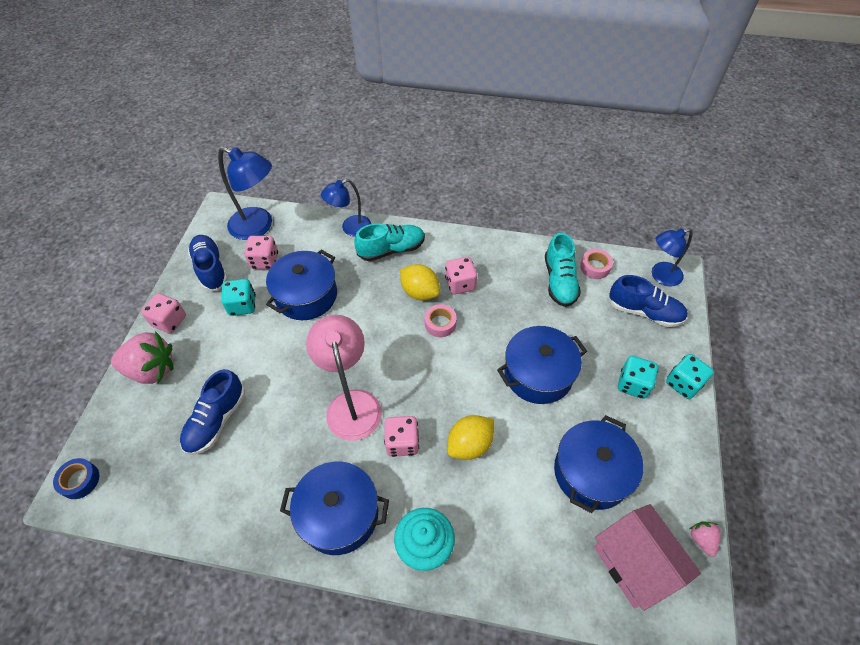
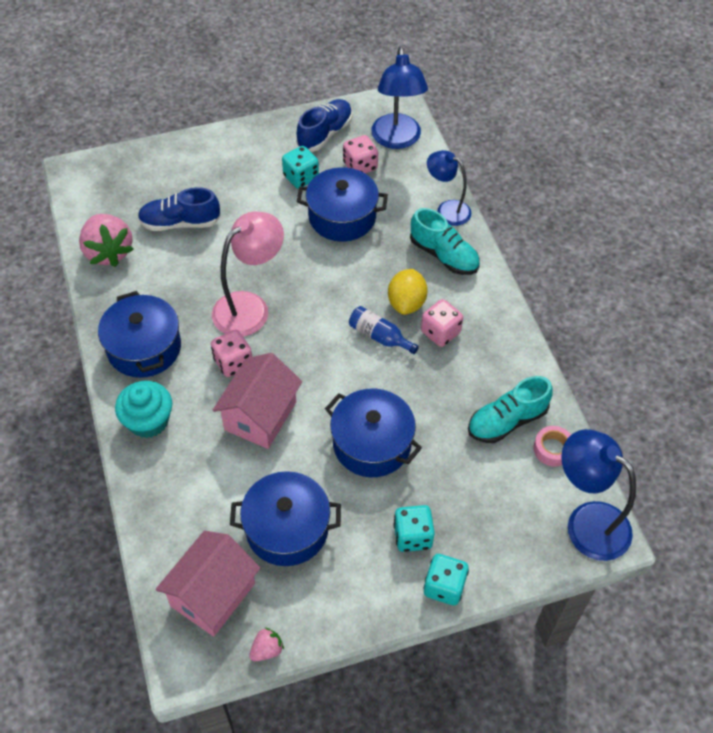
camera: 60 degrees right, 0 degrees up
blue tape [53,458,99,499] -> none
pink strawberry [111,332,173,384] -> pink strawberry moved to [79,214,134,267]
pink dice [141,293,186,334] -> none
pink tape [425,304,457,337] -> blue bottle [349,306,419,354]
yellow lemon [447,415,494,460] -> pink house [213,353,302,449]
blue shoe [609,275,688,327] -> none
blue lamp [652,228,693,286] -> blue lamp [561,429,636,561], size x1.54

